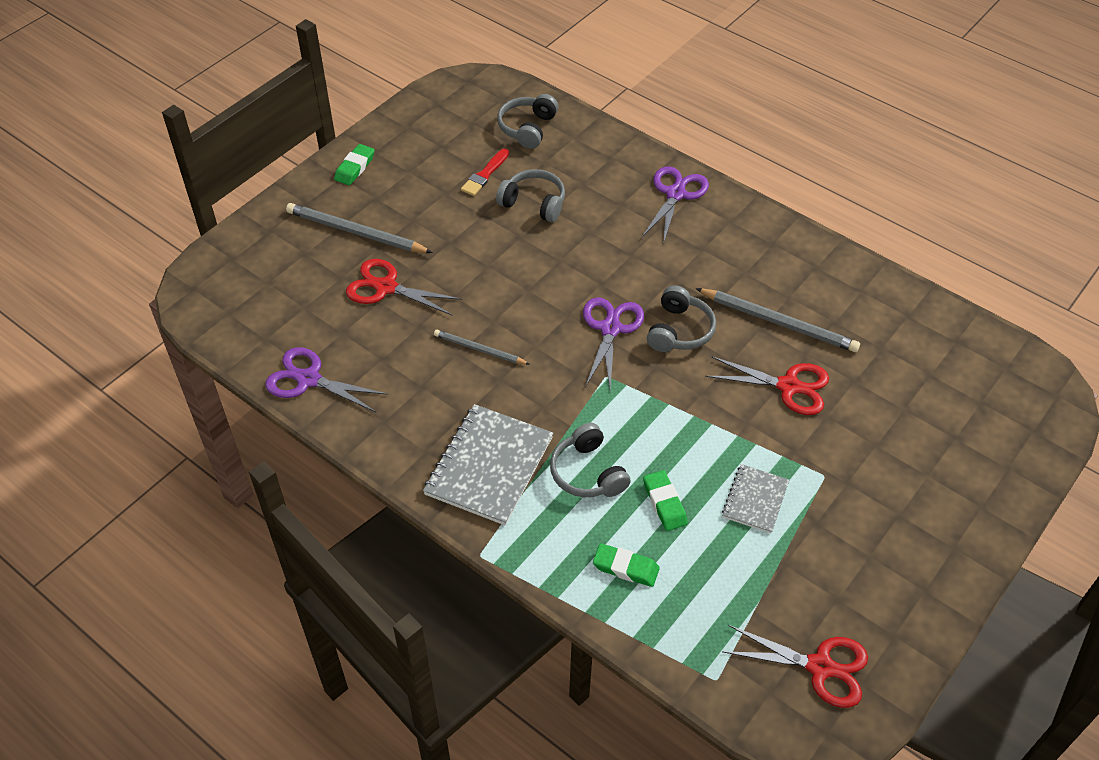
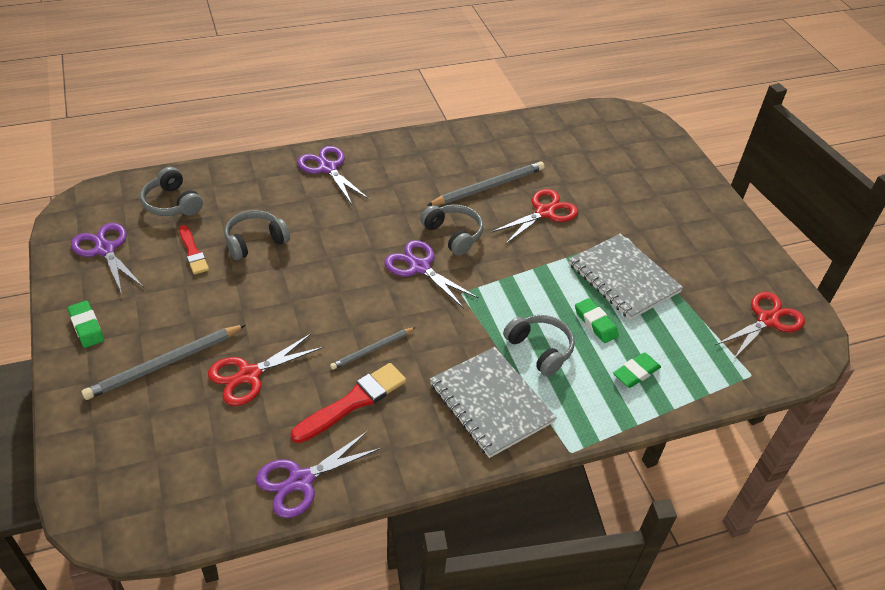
camera: 60 degrees left, 5 degrees down
grey headphones [550,423,631,497] -> grey headphones turned 135 degrees counterclockwise [503,315,575,377]
green eraser [643,470,688,531] -> green eraser turned 45 degrees clockwise [575,298,619,343]
grey notebook [722,464,789,533] -> grey notebook [569,234,683,320], size x1.79
none -> purple scissors [71,223,143,294]
none -> red brush [291,363,406,443]

